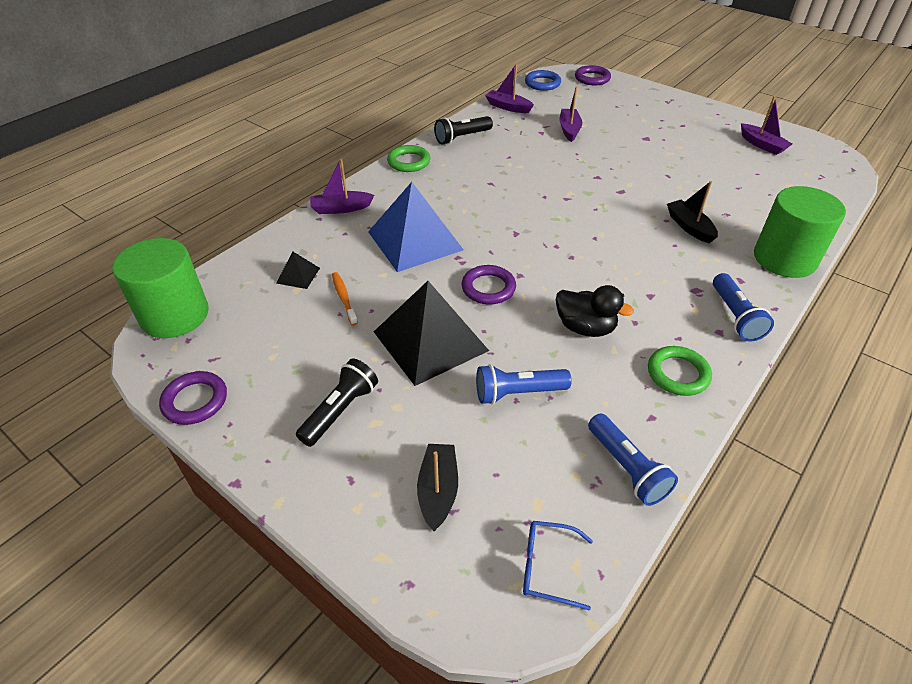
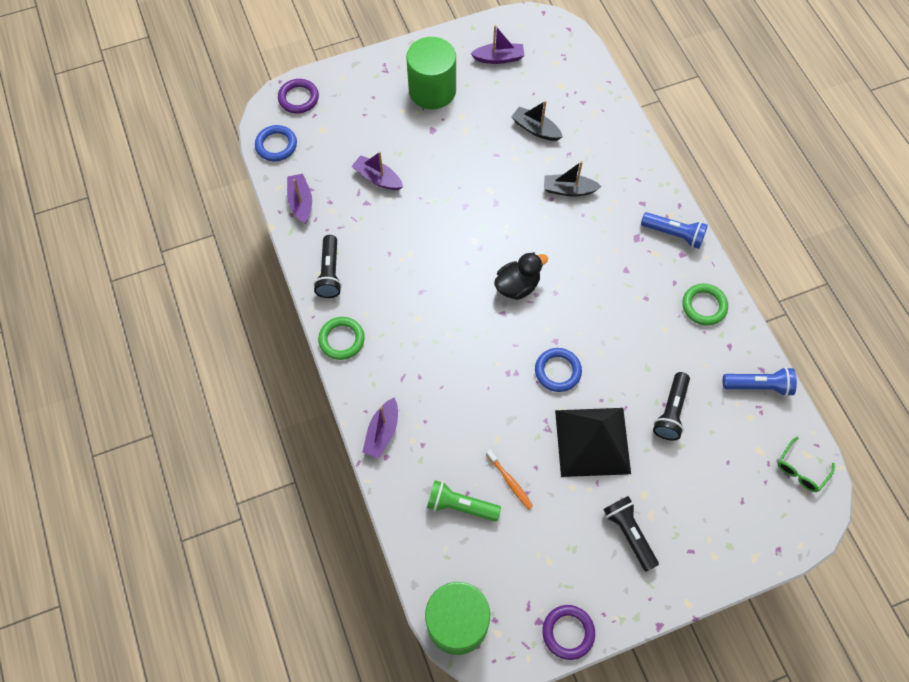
camera: 60 degrees left, 20 degrees up
black pyramid [276,251,320,289] -> green flashlight [427,480,501,521]
orange toothbrush [332,272,358,326] -> orange toothbrush turned 135 degrees counterclockwise [486,449,533,510]
blue pyramid [368,182,463,272] -> none
black boat [417,444,458,531] -> black boat moved to [511,101,563,141]
purple ring [462,265,516,304] -> blue ring [535,348,582,392]
blue flashlight [476,364,572,405] -> black flashlight [653,372,690,441]
purple boat [485,64,534,113] -> purple boat turned 105 degrees clockwise [287,174,312,224]
blue glasses [523,521,593,610] -> green glasses [777,437,835,492]
black duck [556,285,634,337] -> black duck moved to [494,252,548,300]
green cylinder [754,186,846,278] -> green cylinder moved to [406,37,456,109]

